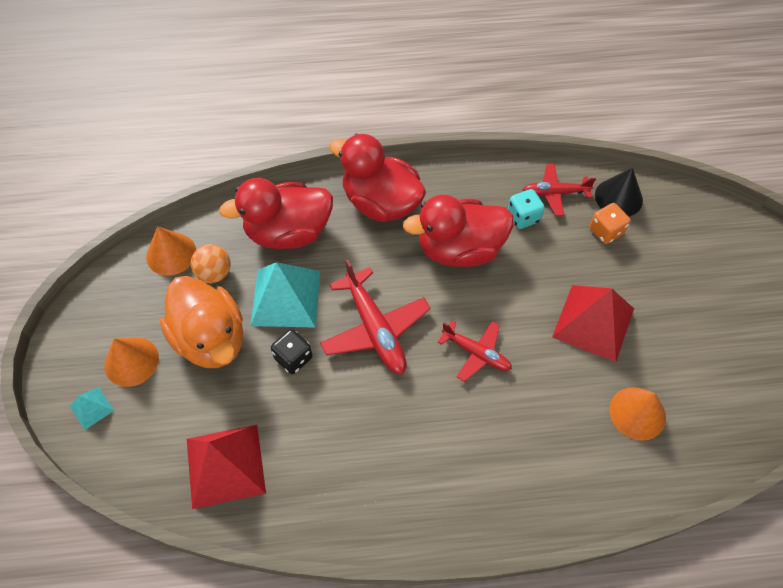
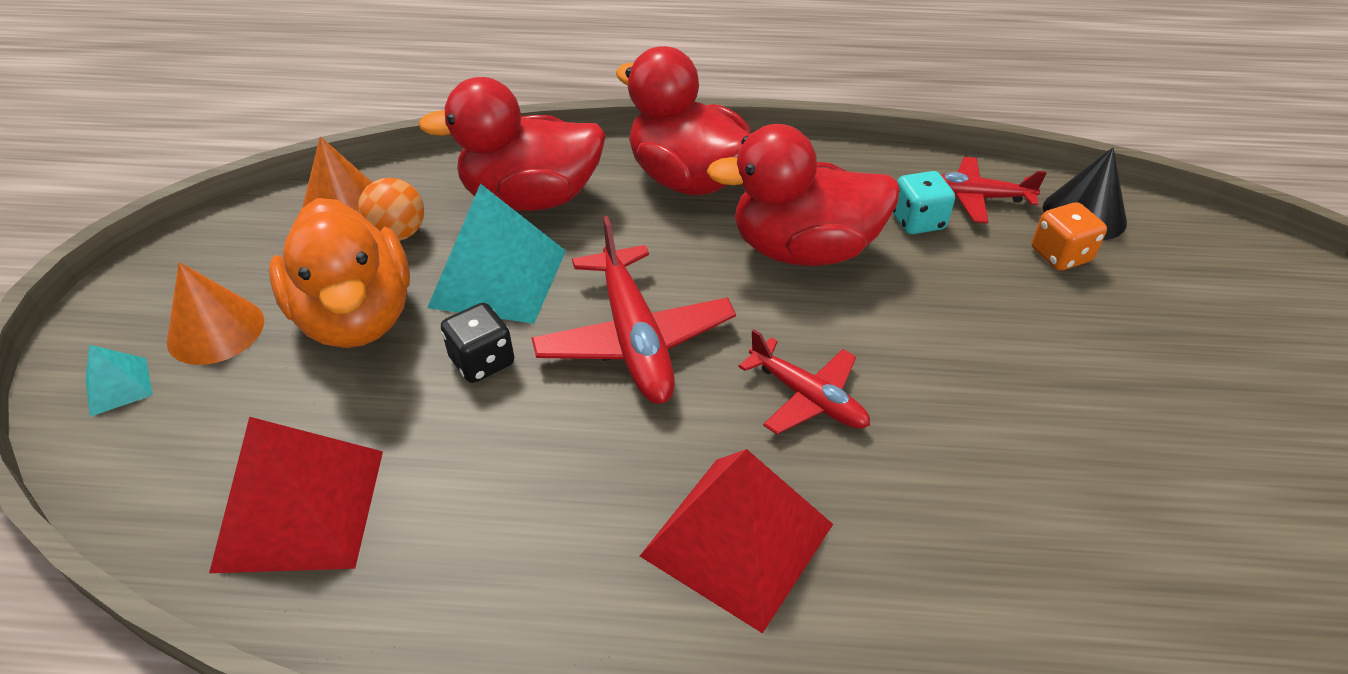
camera: 10 degrees right, 15 degrees down
red pyramid [552,285,634,362] -> red pyramid moved to [640,449,833,633]
orange cone [610,387,666,441] -> none

